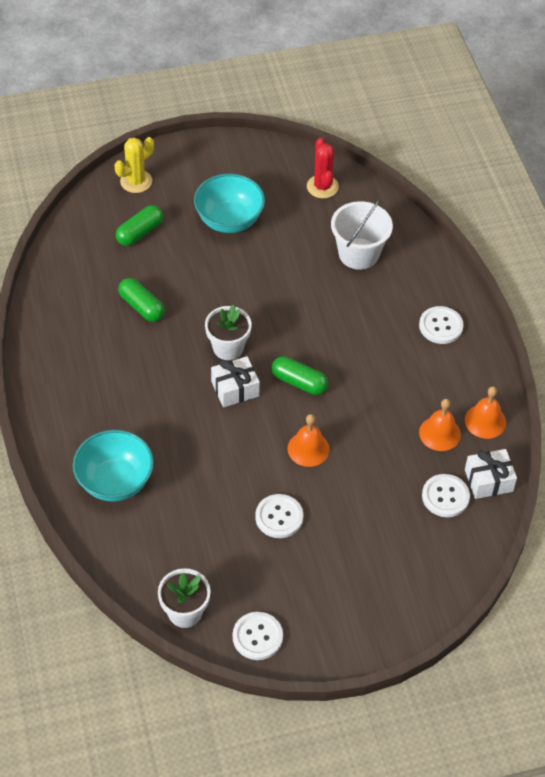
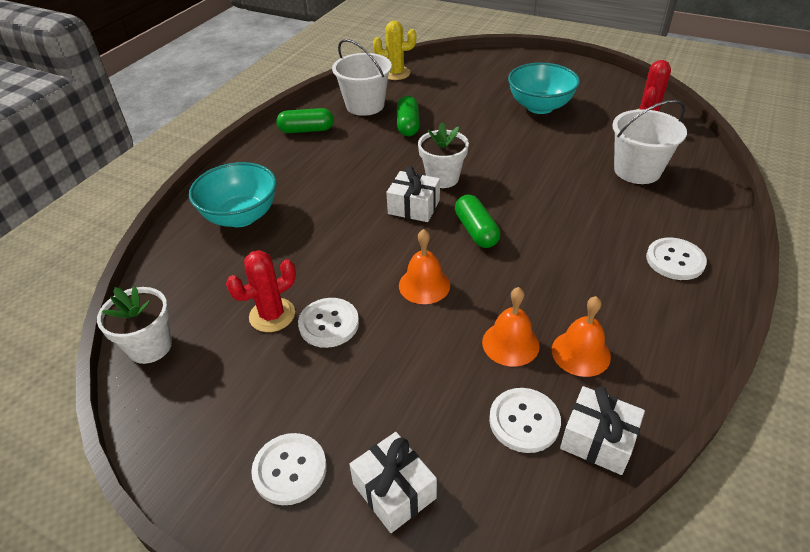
camera: 45 degrees right, 10 degrees down
yellow cactus [114,137,154,193] -> yellow cactus moved to [373,21,416,80]
green capsule [116,205,163,246] -> green capsule moved to [276,108,334,133]
white button [232,612,283,660] -> white button moved to [251,433,327,505]
orange bell [465,386,506,439] -> orange bell moved to [482,287,540,367]
none -> red cactus [226,250,296,332]
none -> white bucket [332,39,392,116]
none -> white gift [349,432,437,533]

